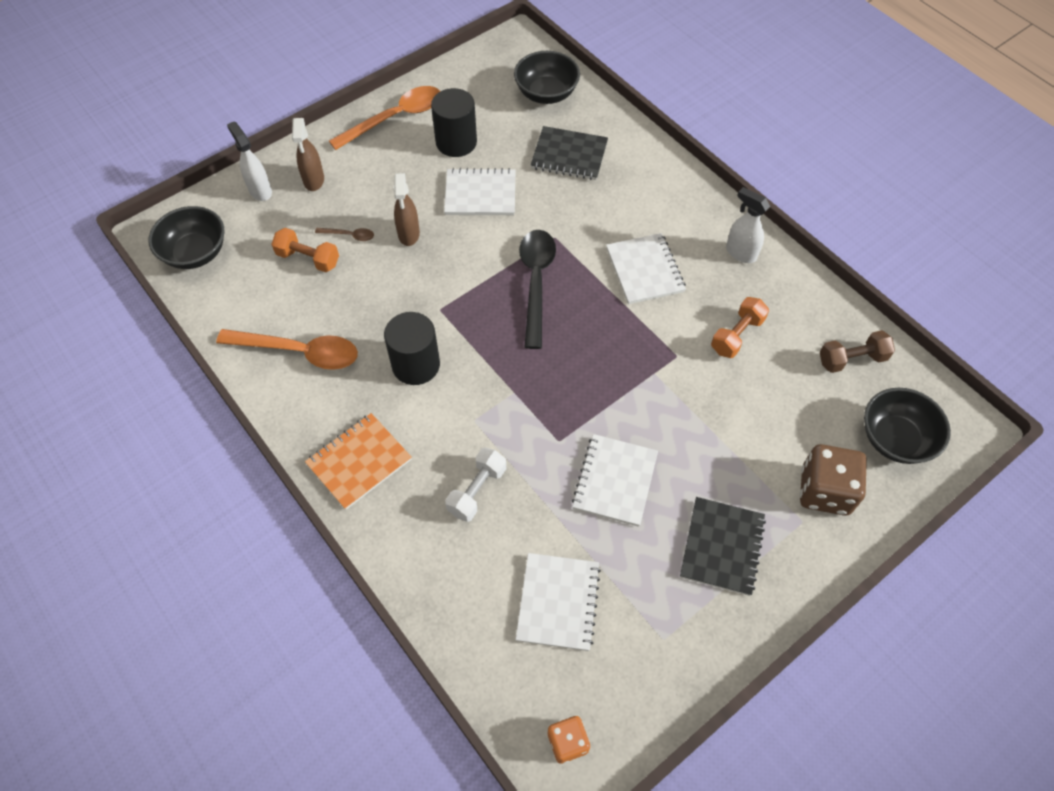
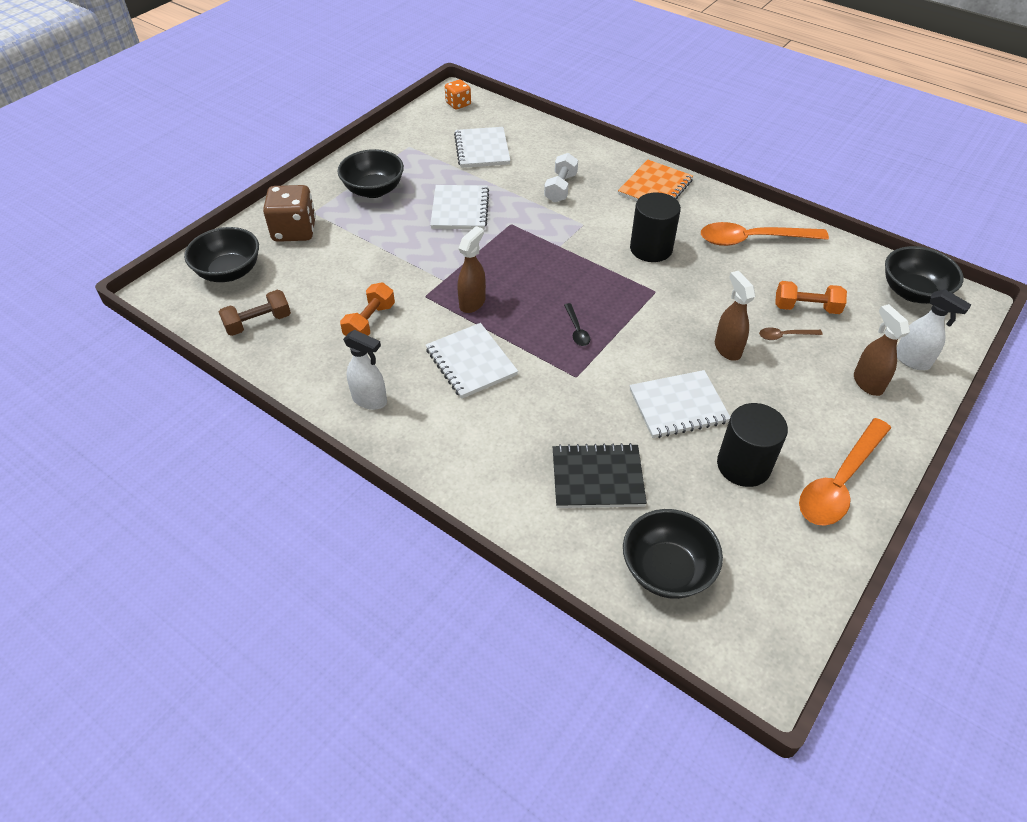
camera: 165 degrees right, 10 degrees down
black spoon [519,230,556,349] -> black spoon [564,303,590,346], size x0.45
black notebook [680,497,766,596] -> black bowl [337,149,404,198]
none -> brown spray bottle [458,226,486,313]

